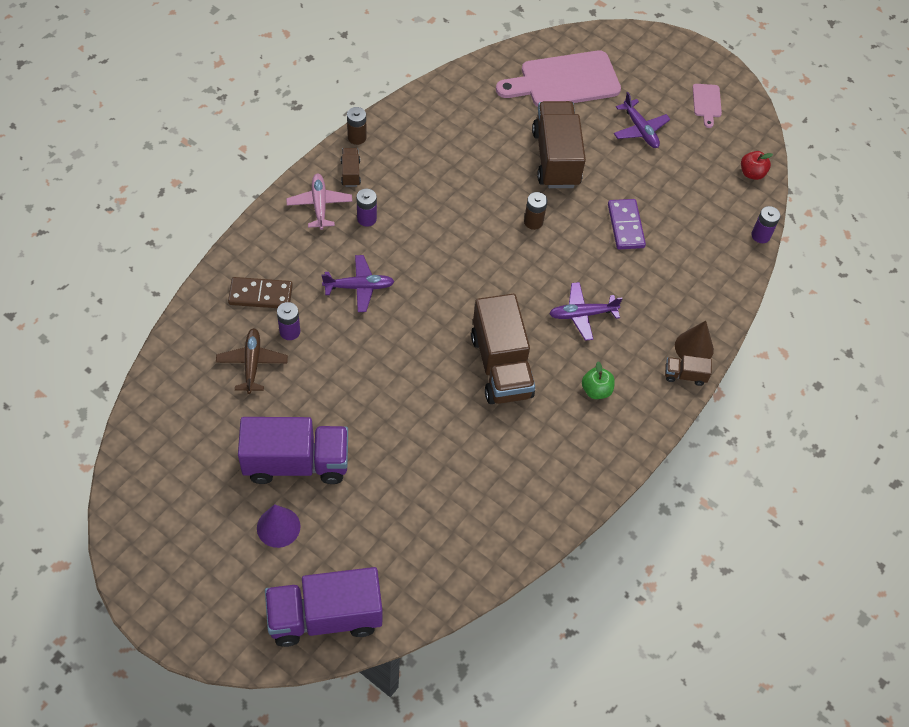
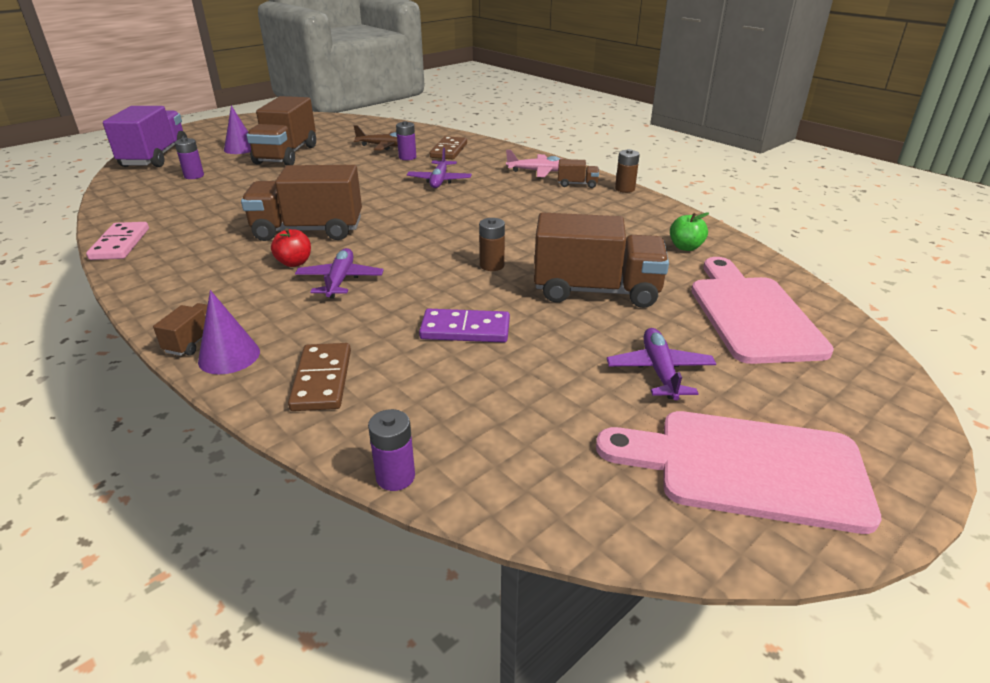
camera: 105 degrees right, 25 degrees down
purple truck [238,417,348,484] -> brown truck [246,96,316,165]
purple battery [357,189,377,227] -> purple battery moved to [174,138,204,179]
green apple [582,361,615,399] -> green apple moved to [670,212,709,251]
purple plane [614,92,670,148] -> purple plane turned 105 degrees clockwise [607,328,716,400]
brown cone [675,321,714,359] -> purple cone [198,290,260,374]
pink cutting board [693,84,722,128] -> pink cutting board [596,411,881,534], size x2.21
red apple [741,151,773,180] -> red apple moved to [271,228,311,267]
none -> pink domino [86,222,149,260]
none -> brown domino [288,343,351,411]

